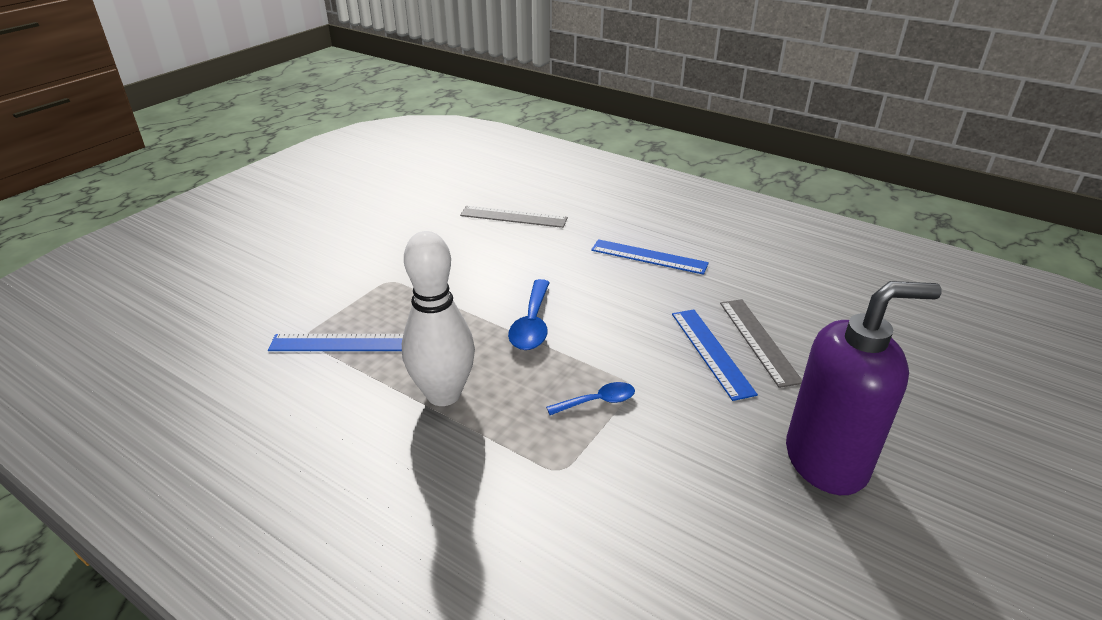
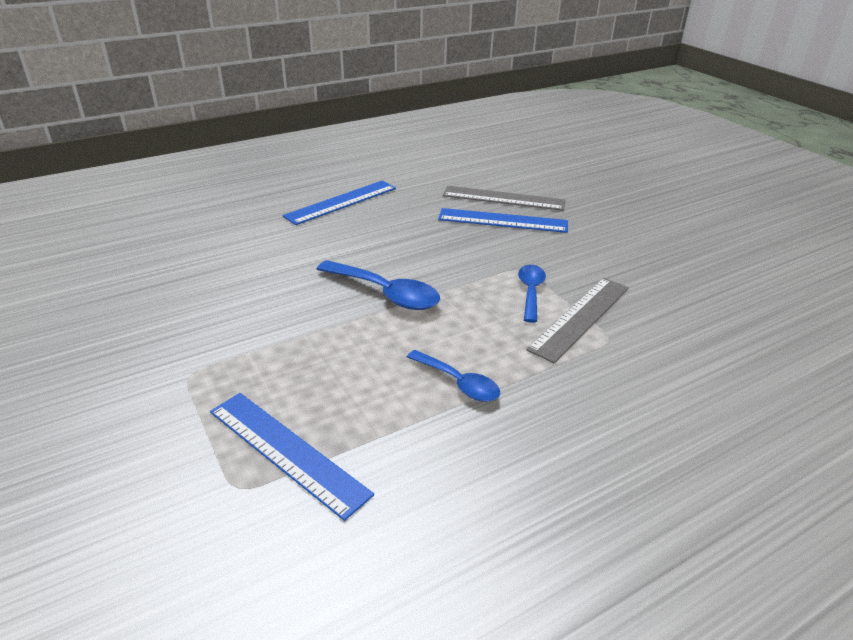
camera: 65 degrees left, 0 degrees up
blue ruler [268,334,403,351] -> blue ruler turned 75 degrees counterclockwise [210,393,374,521]
white bowling pin [402,231,475,406] -> blue spoon [407,350,500,402]
grey ruler [460,206,568,228] -> grey ruler moved to [526,278,629,363]
purple soap dispenser [786,281,942,495] -> none

